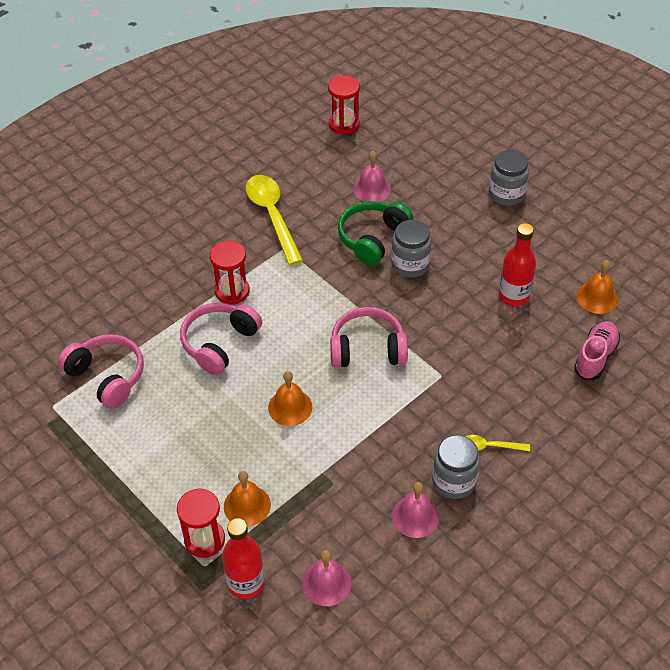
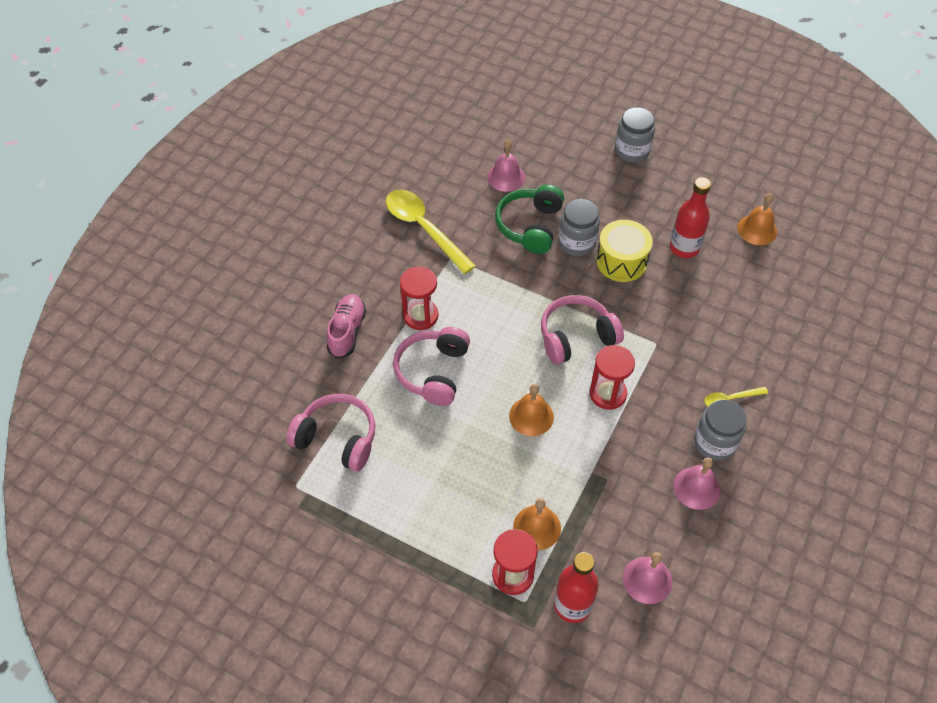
camera: 20 degrees left, 5 degrees up
red hourglass [328,75,360,135] -> red hourglass moved to [589,345,635,410]
pink shoe [574,321,620,380] -> pink shoe moved to [327,294,366,359]
none -> yellow drum [596,220,653,282]

